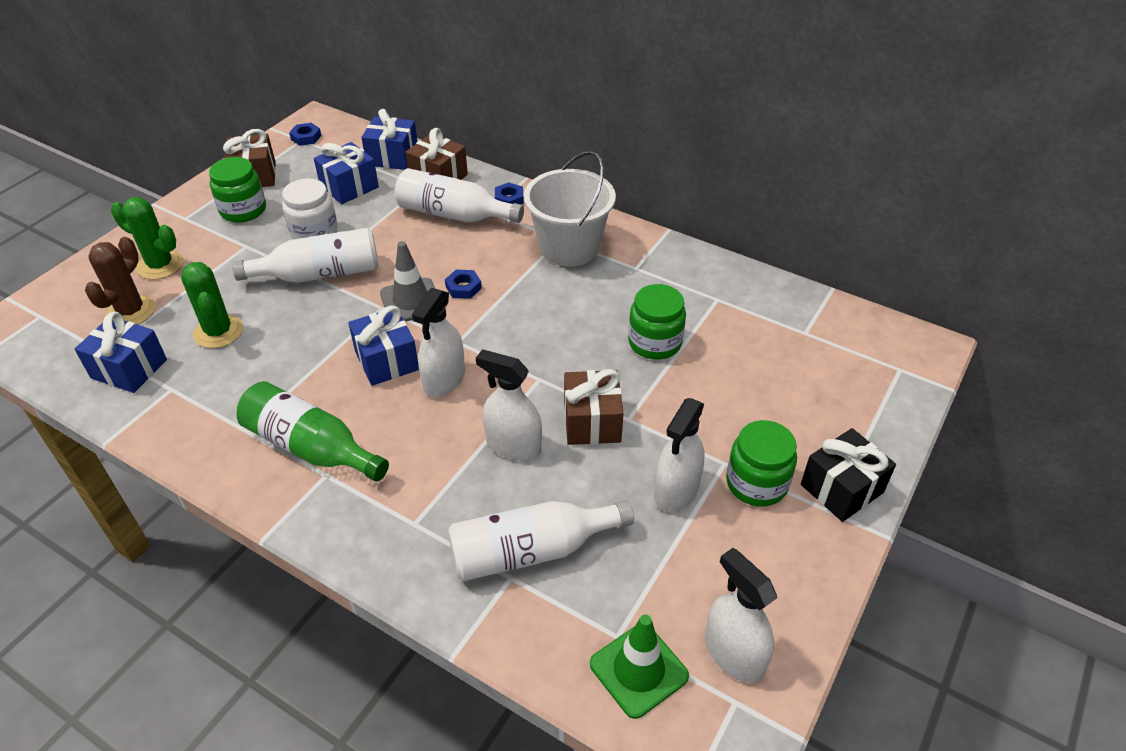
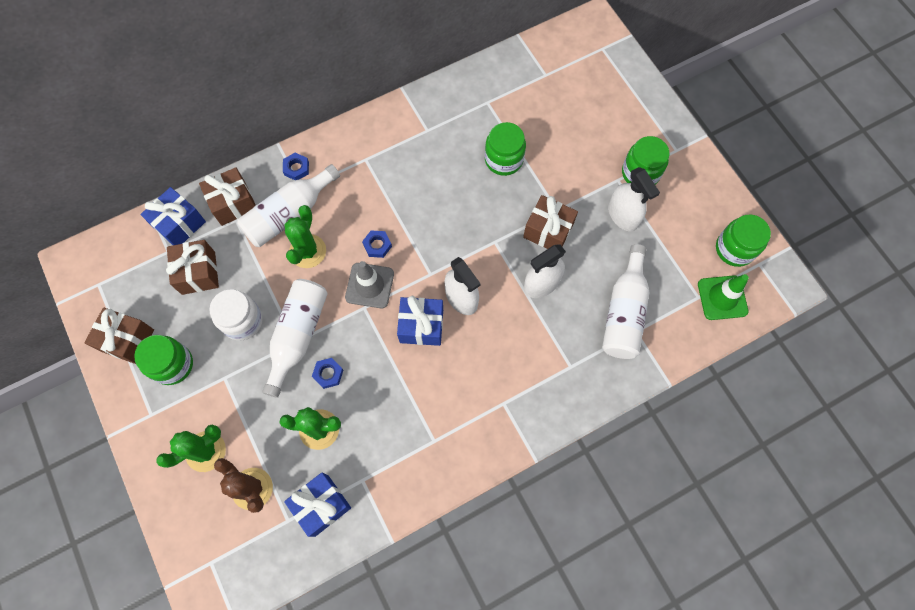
camera: 60 degrees left, 25 degrees up
green bottle [237,381,389,481] -> none
blue nut [289,123,321,146] -> blue nut moved to [312,358,343,389]
blue gift [314,142,379,204] -> brown gift [166,240,219,295]
white bucket [524,151,616,267] -> none
white spray bottle [705,548,777,683] -> green jar [716,214,771,267]
black gift [801,428,896,522] -> none
none -> green cactus [284,205,326,268]

